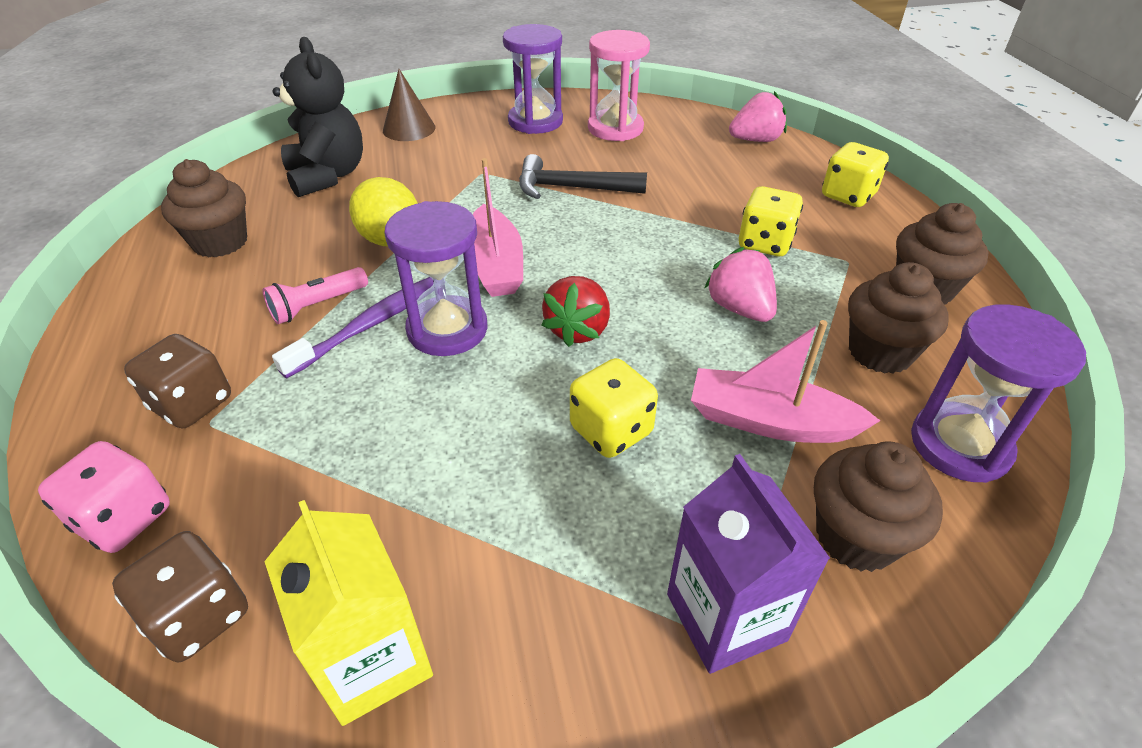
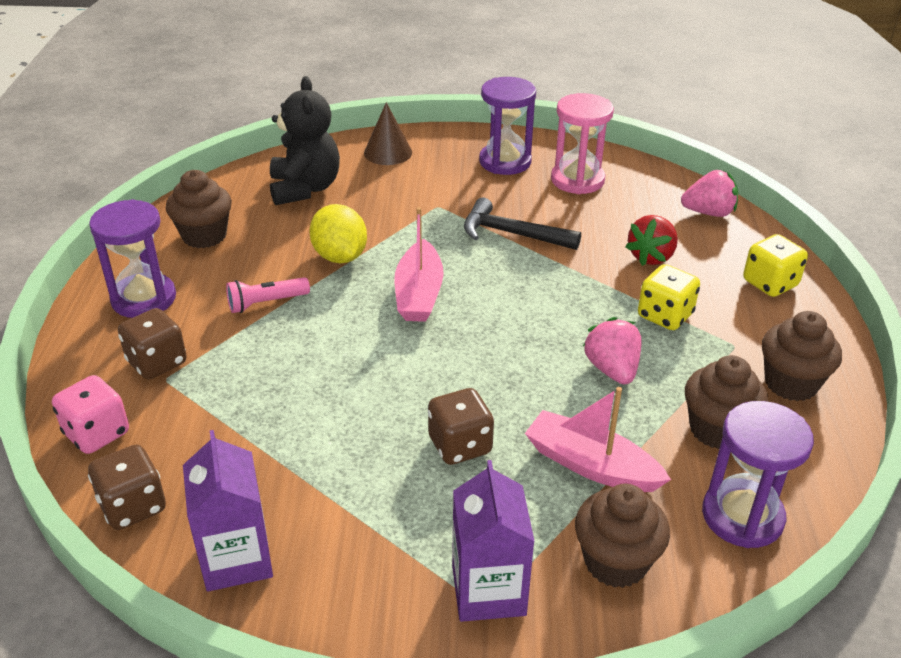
camera: 15 degrees right, 5 degrees down
yellow carton [264,500,433,726] -> purple carton [183,430,273,592]
purple toothbrush [272,277,433,378] -> none
purple hourglass [384,201,488,356] -> purple hourglass moved to [89,199,176,318]
red strawberry [542,276,610,347] -> red strawberry moved to [625,215,678,266]
yellow dice [570,358,658,458] -> brown dice [428,388,494,465]

